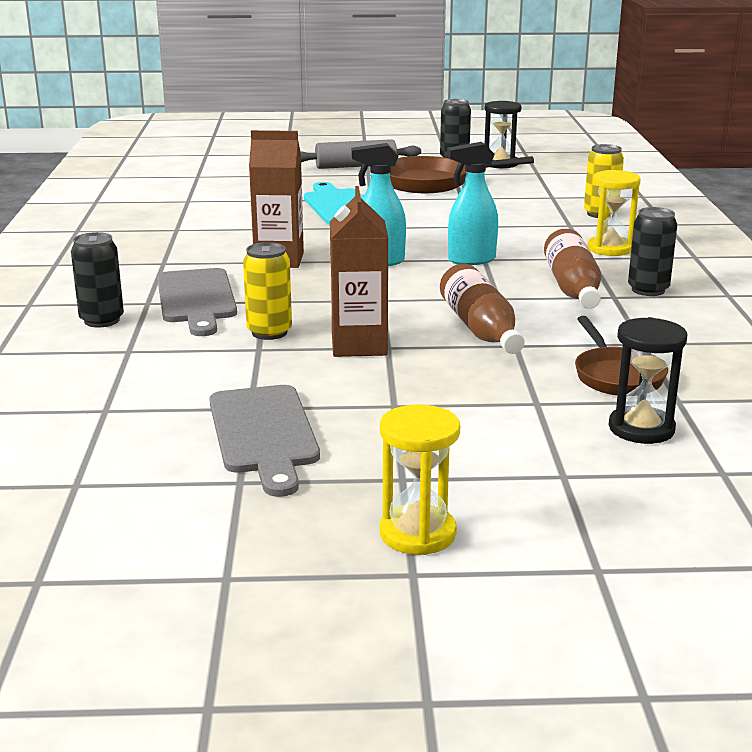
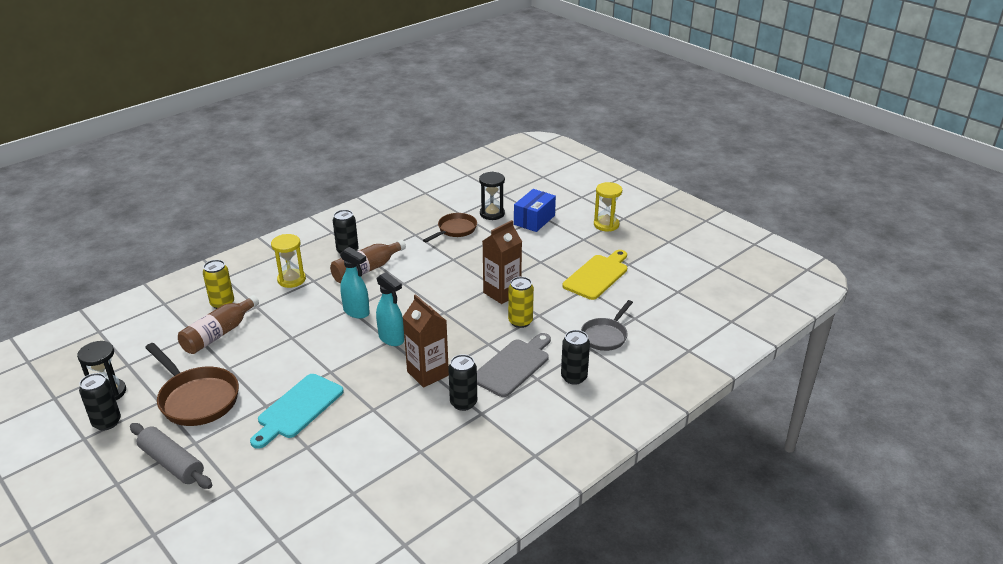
camera: 130 degrees left, 10 degrees up
grey cutting board [209,385,320,497] -> yellow cutting board [563,250,627,300]
brown bottle [440,264,525,354] -> brown bottle moved to [178,295,259,354]
none -> black can [448,354,477,411]
none -> blue box [514,189,556,232]
none -> grey pan [581,300,633,351]

